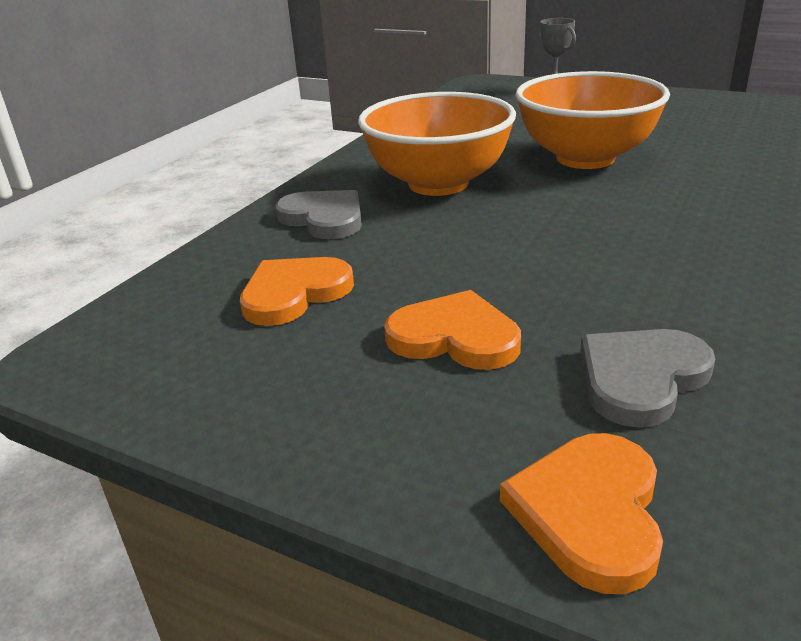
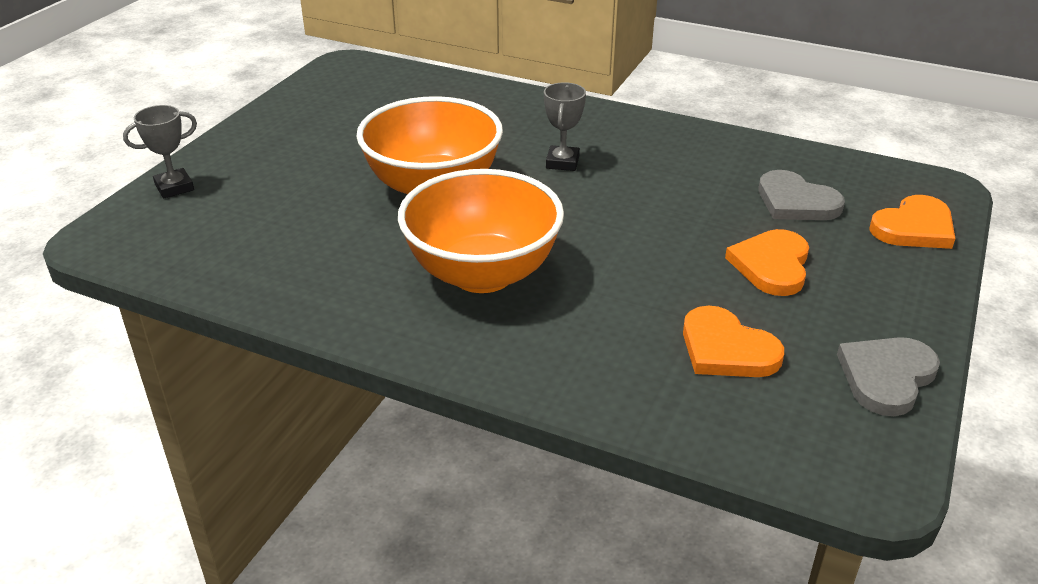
camera: 95 degrees left, 5 degrees up
grey heart [276,190,362,239] -> grey heart moved to [837,337,940,416]
orange heart [500,433,663,594] -> orange heart turned 45 degrees counterclockwise [869,195,955,249]
none -> grey trophy [544,82,586,171]

